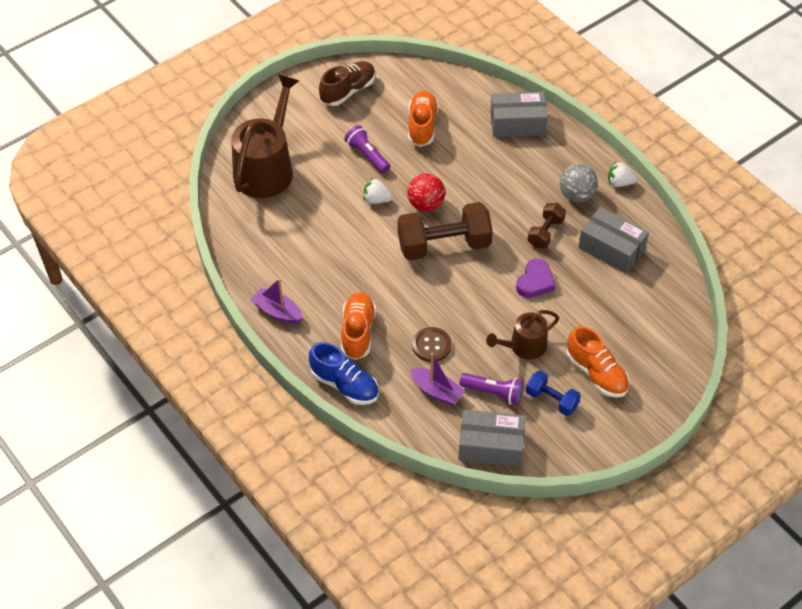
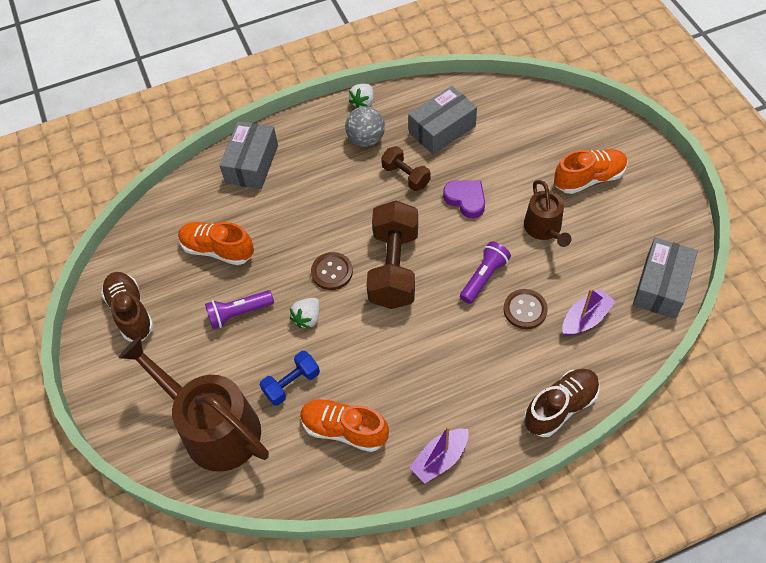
camera: 70 degrees left, 5 degrees up
blue shoe [309,342,379,405] -> brown shoe [524,369,599,437]
orange shoe [341,292,376,360] -> orange shoe moved to [300,399,389,452]
red ball [407,173,445,212] -> brown button [311,252,353,290]
purple flashlight [459,373,524,405] -> purple flashlight moved to [460,242,511,304]
blue dumbbell [526,371,581,416] -> blue dumbbell moved to [260,351,320,406]

